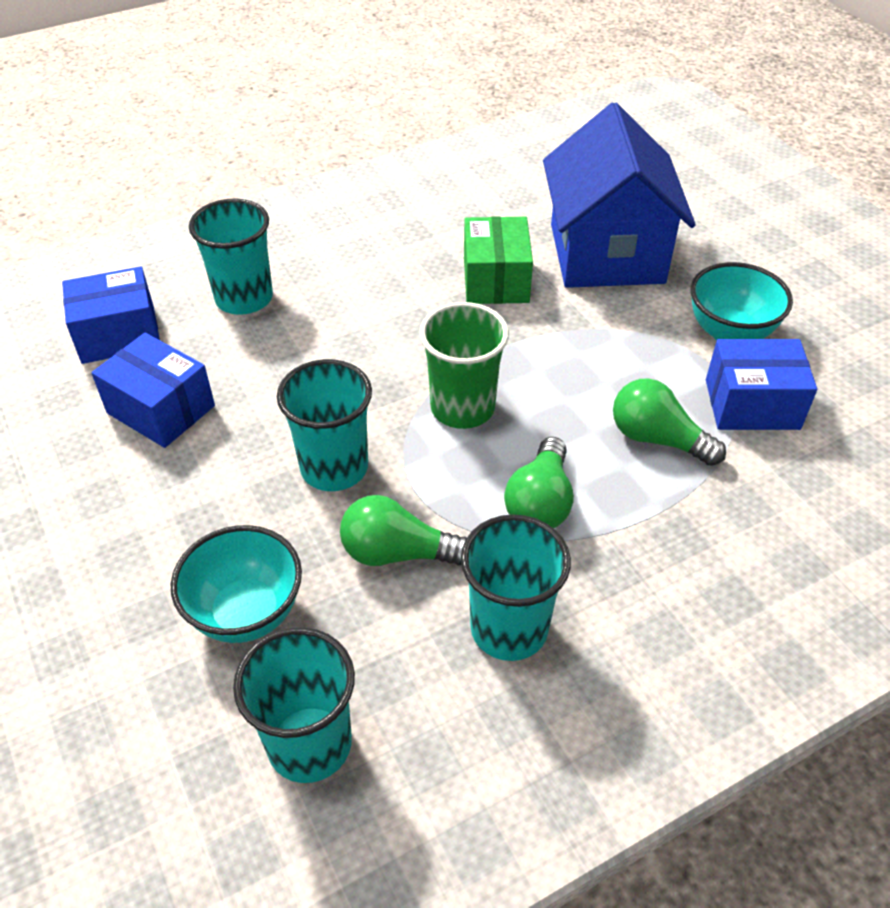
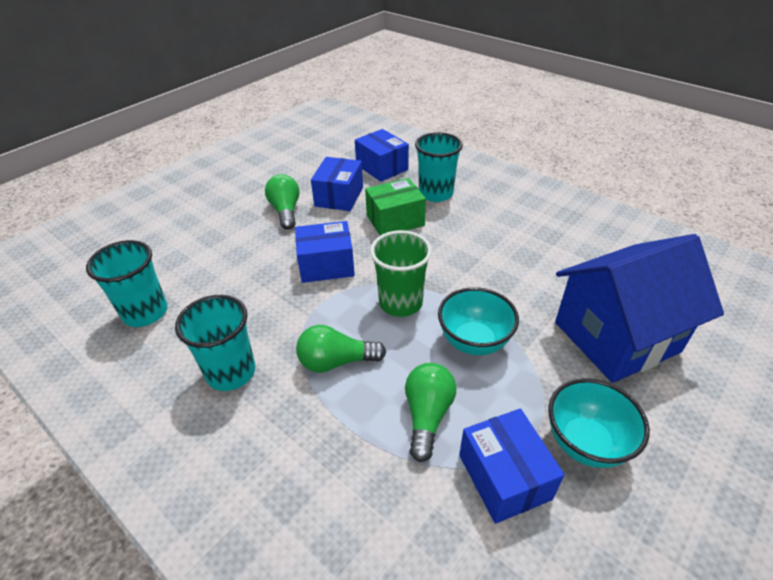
camera: 70 degrees right, 5 degrees down
turquoise bowl [171,525,302,643] -> turquoise bowl moved to [438,287,519,355]
turquoise cup [277,359,372,491] -> blue box [295,221,355,283]
green light bulb [340,495,466,566] -> green light bulb moved to [265,174,299,230]
green box [464,216,533,304] -> green box moved to [365,178,426,236]

